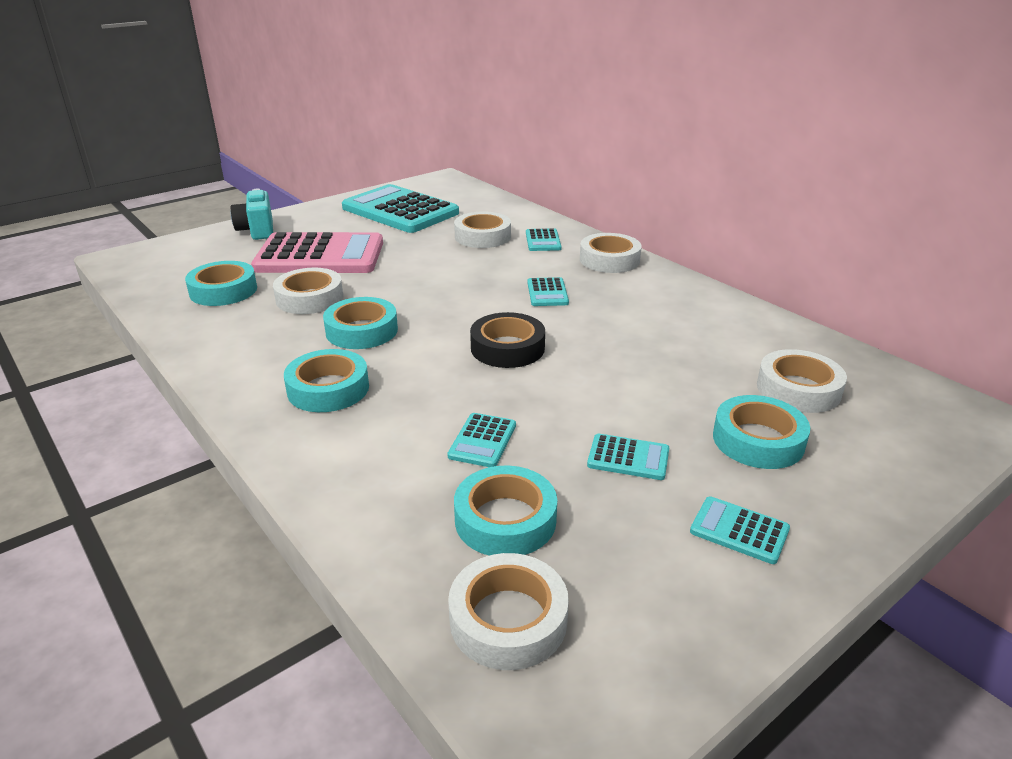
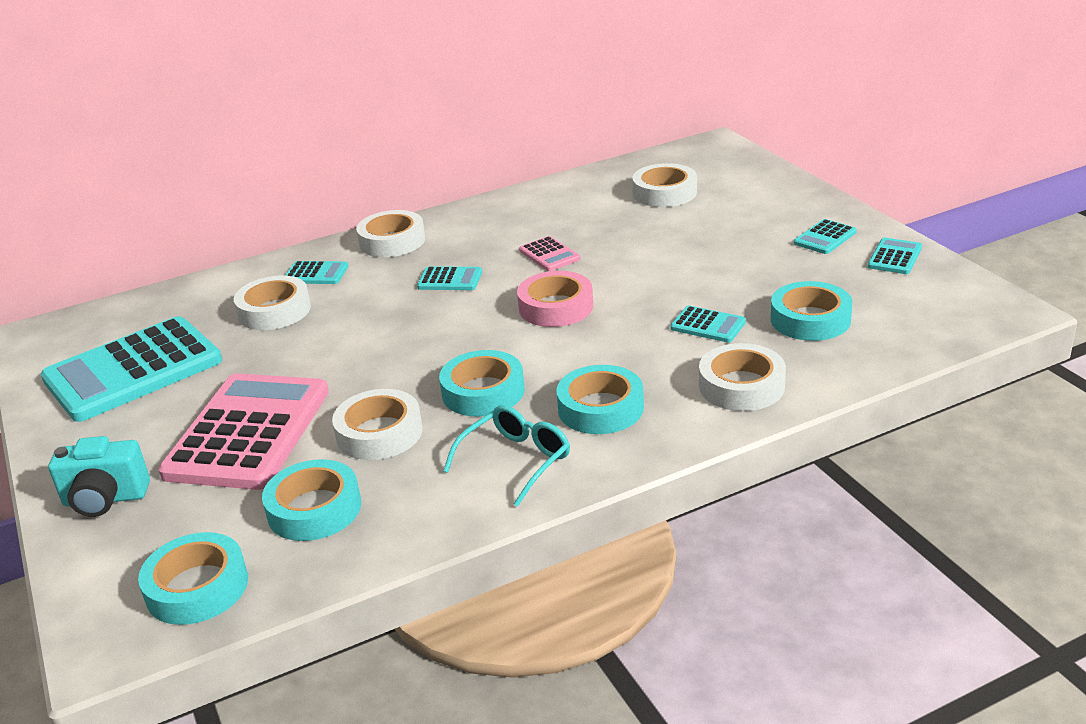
camera: 75 degrees left, 0 degrees up
white tape [448,553,569,670] -> white tape moved to [699,343,786,411]
black tape [470,312,545,368] -> pink tape [517,271,593,327]
turquoise calculator [587,434,669,480] -> turquoise calculator moved to [868,238,922,274]
turquoise tape [713,395,810,469] -> turquoise tape moved to [138,532,248,625]
none -> turquoise glasses [443,405,570,507]
none -> pink calculator [519,236,580,271]

